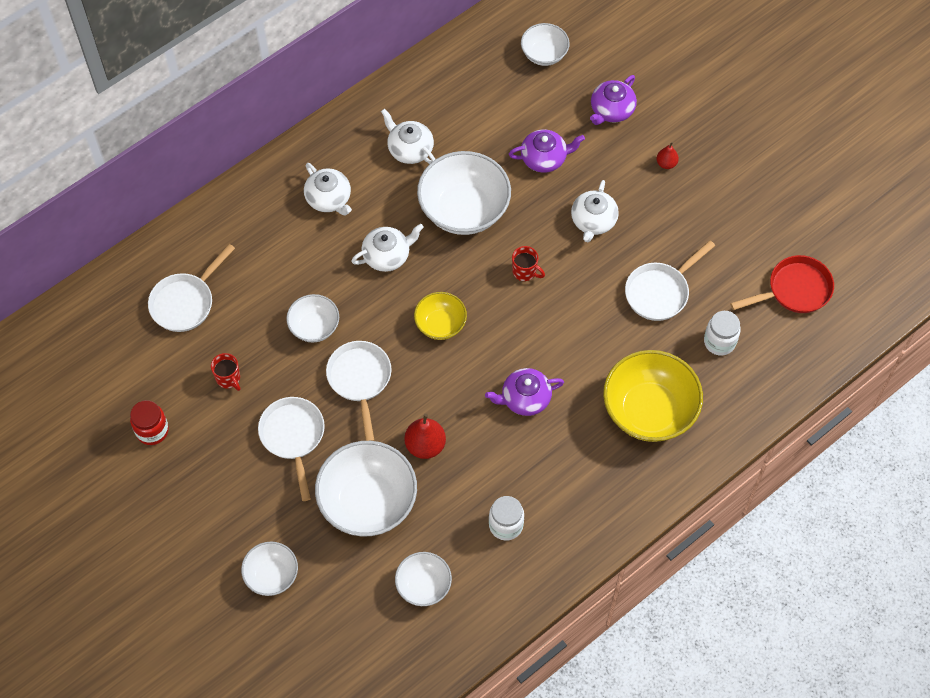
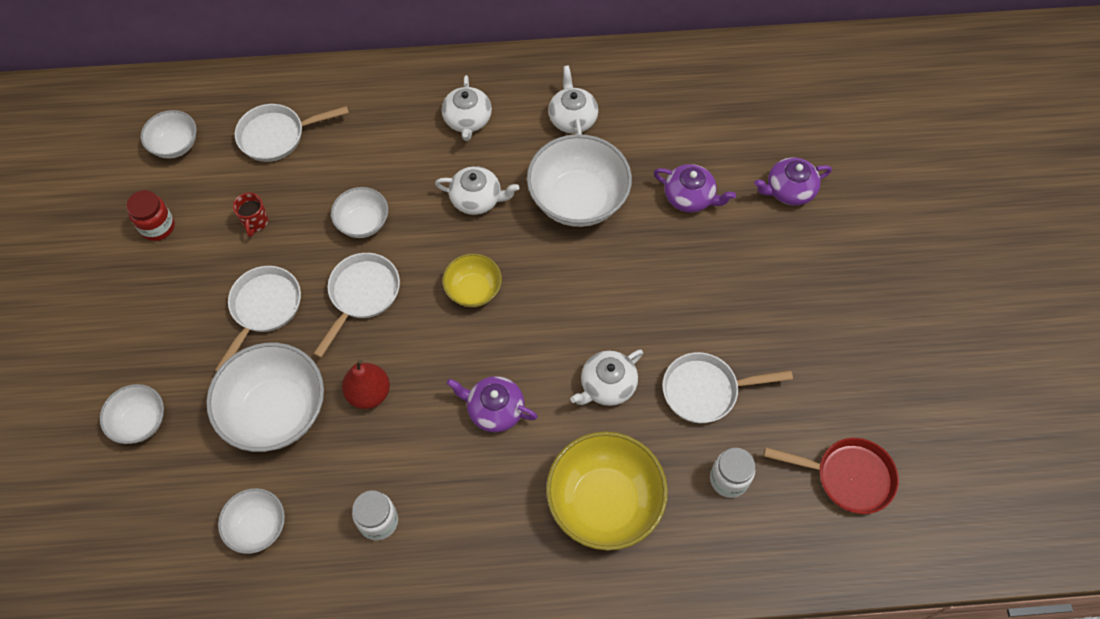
camera: 35 degrees right, 0 degrees up
red mug [512,246,545,281] -> none
white bowl [521,23,570,66] -> white bowl moved to [141,110,197,159]
white teapot [571,180,619,242] -> white teapot moved to [570,349,643,406]
red pear [657,142,679,169] -> none

